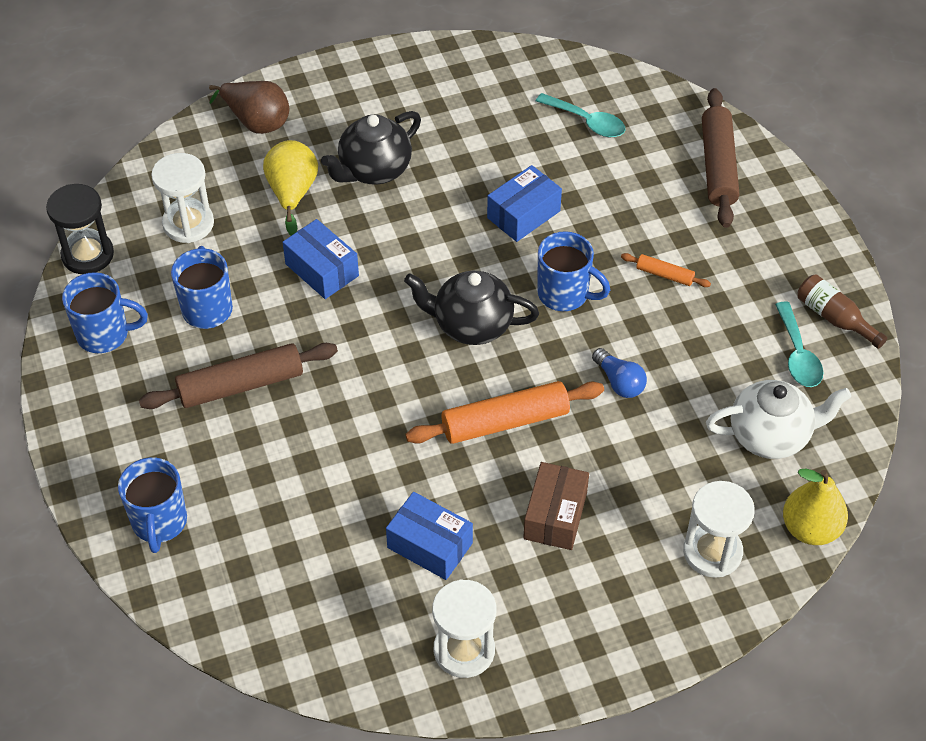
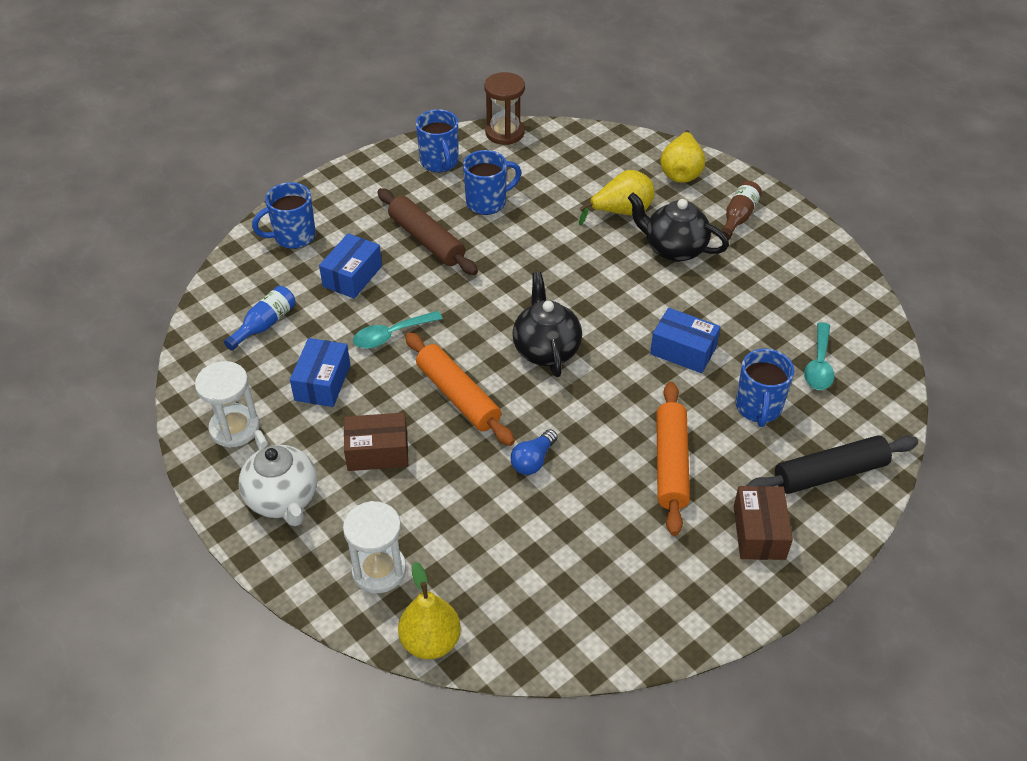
camera: 70 degrees right, 5 degrees down
black hourglass [46,184,114,274] -> brown hourglass [484,72,525,145]
white hourglass [151,153,214,243] -> none
brown pear [209,81,289,134] -> yellow pear [660,130,705,183]
blue box [283,219,359,299] -> blue box moved to [319,233,382,299]
blue mug [537,231,610,311] -> blue mug moved to [736,349,794,427]
orange rolling pin [621,253,711,287] -> orange rolling pin [656,382,690,536], size x2.04
brown rolling pin [702,88,739,228] -> black rolling pin [746,435,918,494]
white teapot [706,380,851,459] -> white teapot moved to [239,430,317,526]
turquoise spoon [775,301,823,387] -> turquoise spoon moved to [353,311,443,349]
brown bottle [797,274,887,349] -> brown bottle moved to [721,181,762,240]
none -> blue bottle [224,286,295,351]
none -> brown box [733,486,793,560]

